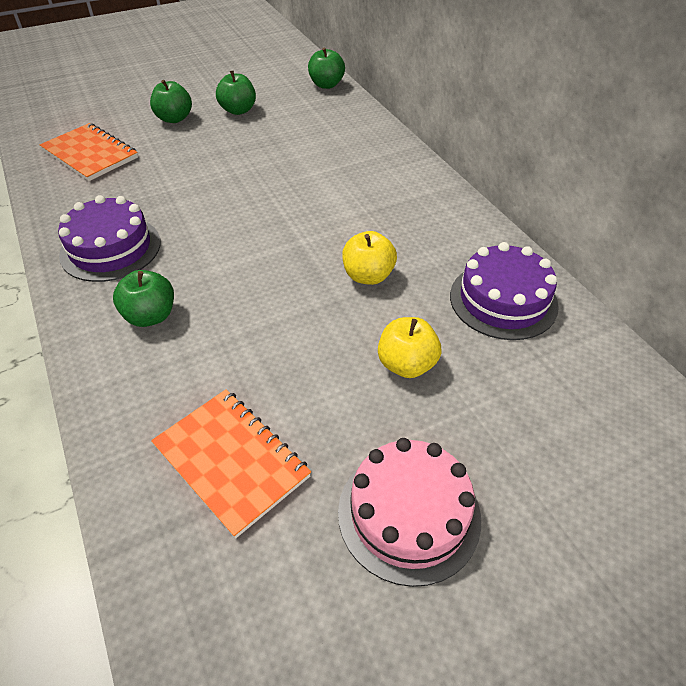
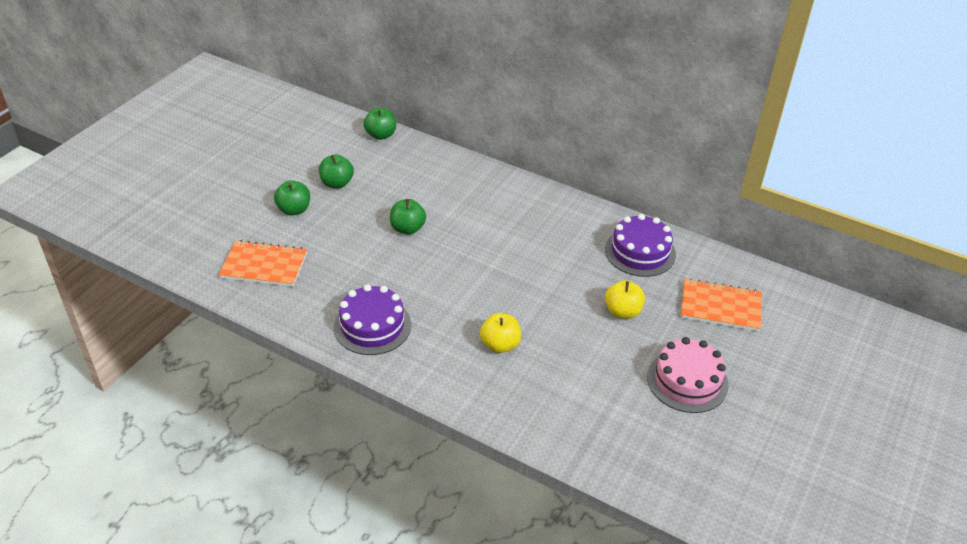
camera: 35 degrees left, 5 degrees down
green apple [113,270,174,327] -> green apple moved to [390,199,426,235]
orange notebook [151,389,311,539] -> orange notebook moved to [681,278,762,331]
yellow apple [342,231,397,285] -> yellow apple moved to [480,313,521,353]

